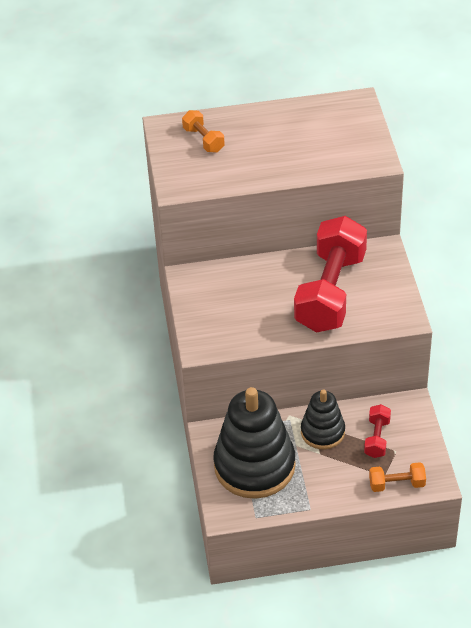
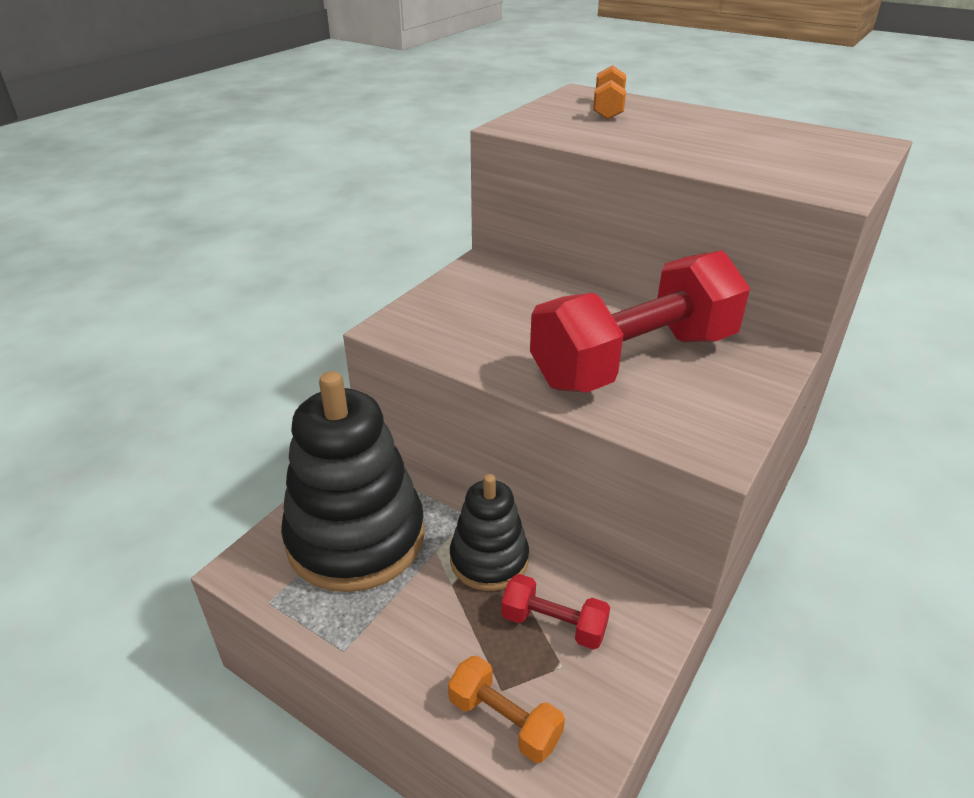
camera: 40 degrees right, 10 degrees down
red dumbbell [364,404,391,458] -> red dumbbell turned 60 degrees clockwise [501,574,610,650]

